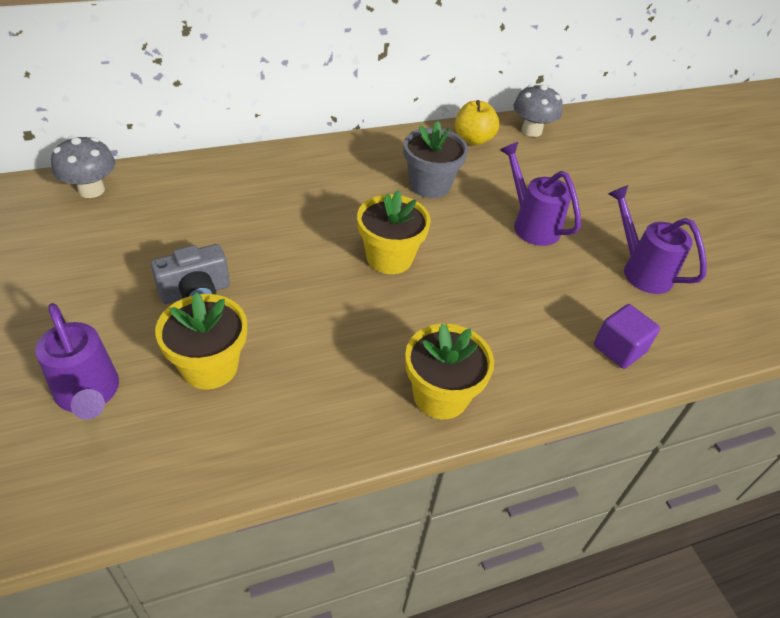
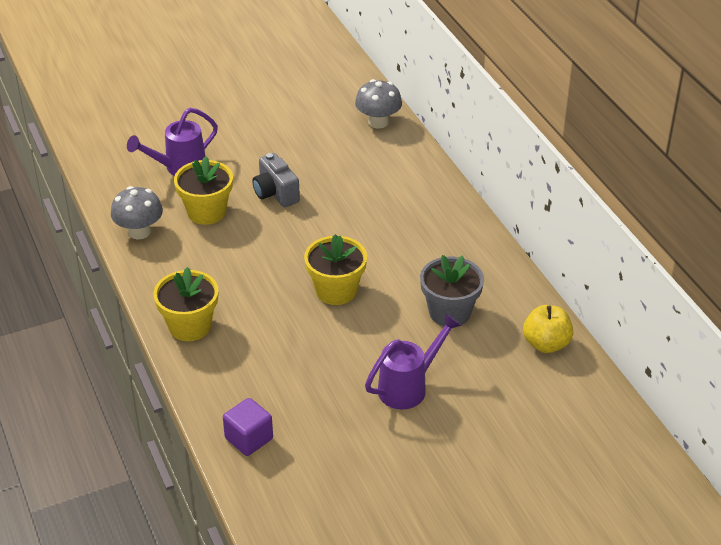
camera: 90 degrees right, 5 degrees down
grey mushroom [513,84,563,137] -> grey mushroom moved to [111,186,163,240]
purple watering can [608,185,707,294] -> none

